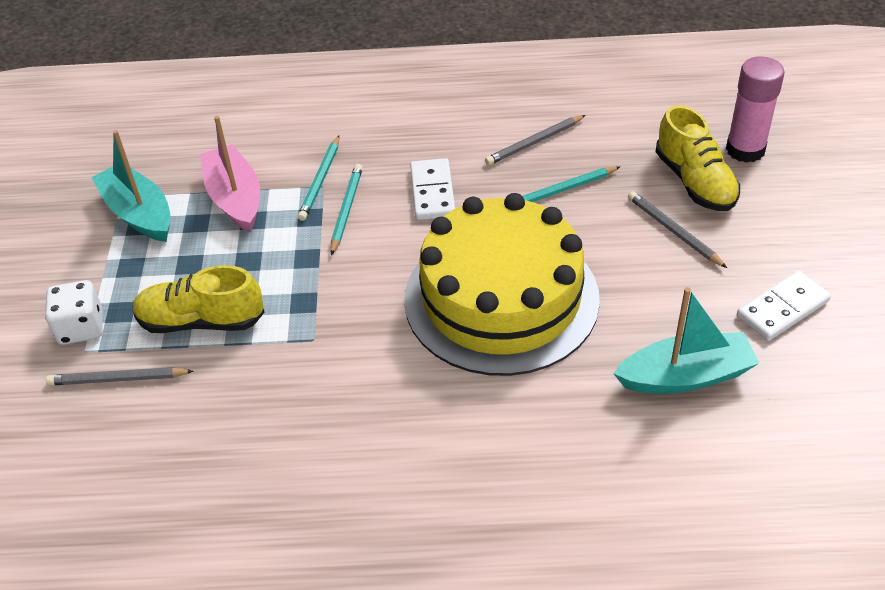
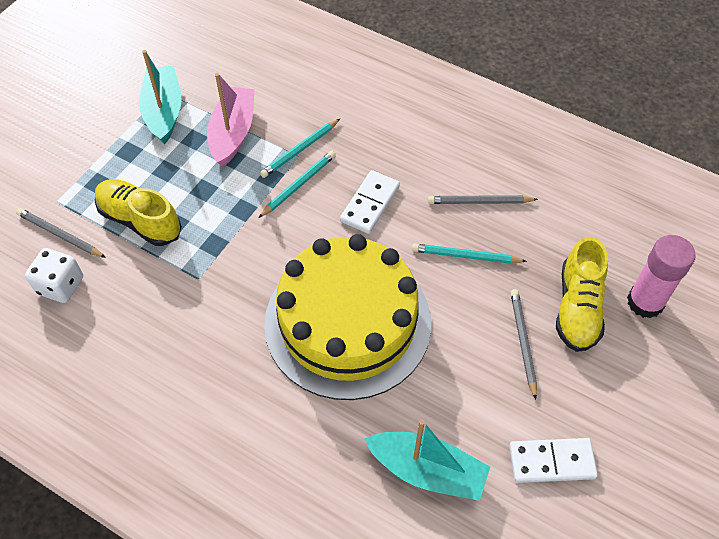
camera: 30 degrees right, 10 degrees up
white dice [45,280,102,345] -> white dice moved to [25,248,83,303]

